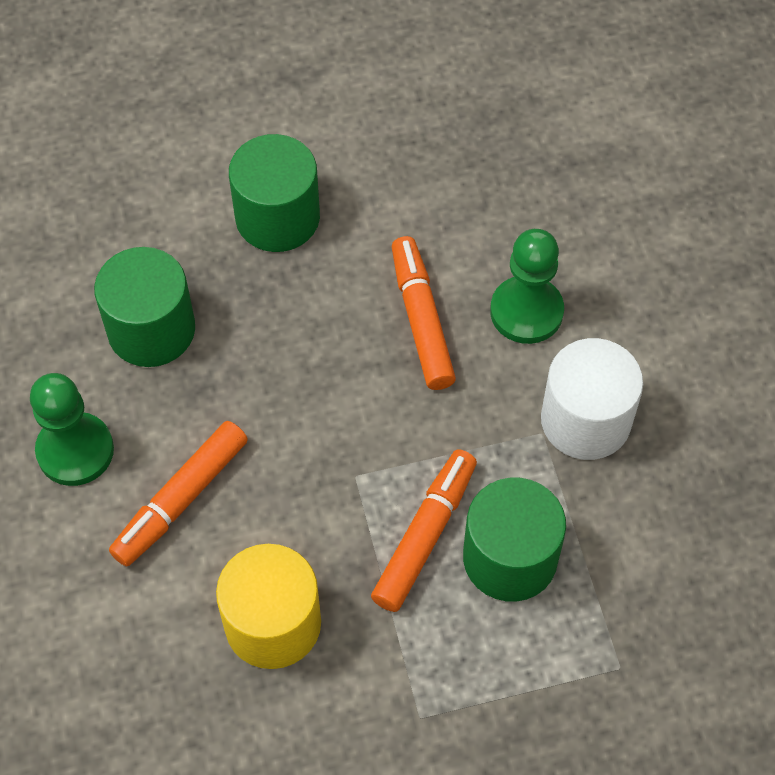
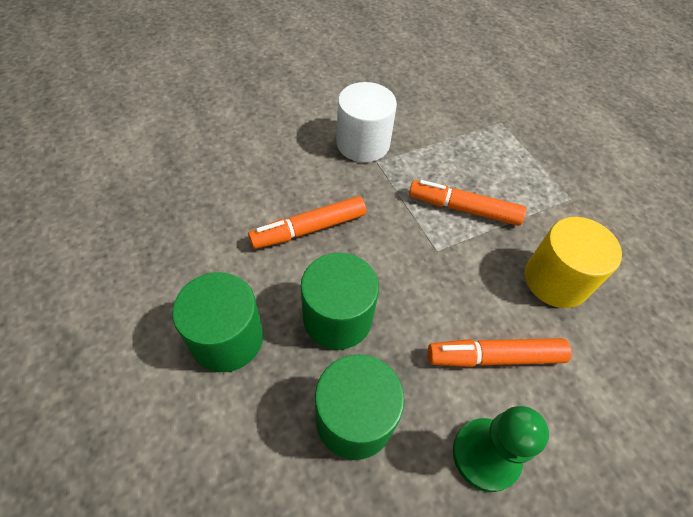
camera: 105 degrees left, 5 degrees down
orange marker [109,421,248,566] -> orange marker turned 150 degrees clockwise [428,338,571,367]
green cylinder [463,477,566,602] -> green cylinder moved to [301,252,379,350]
green pawn [490,229,564,344] -> none

